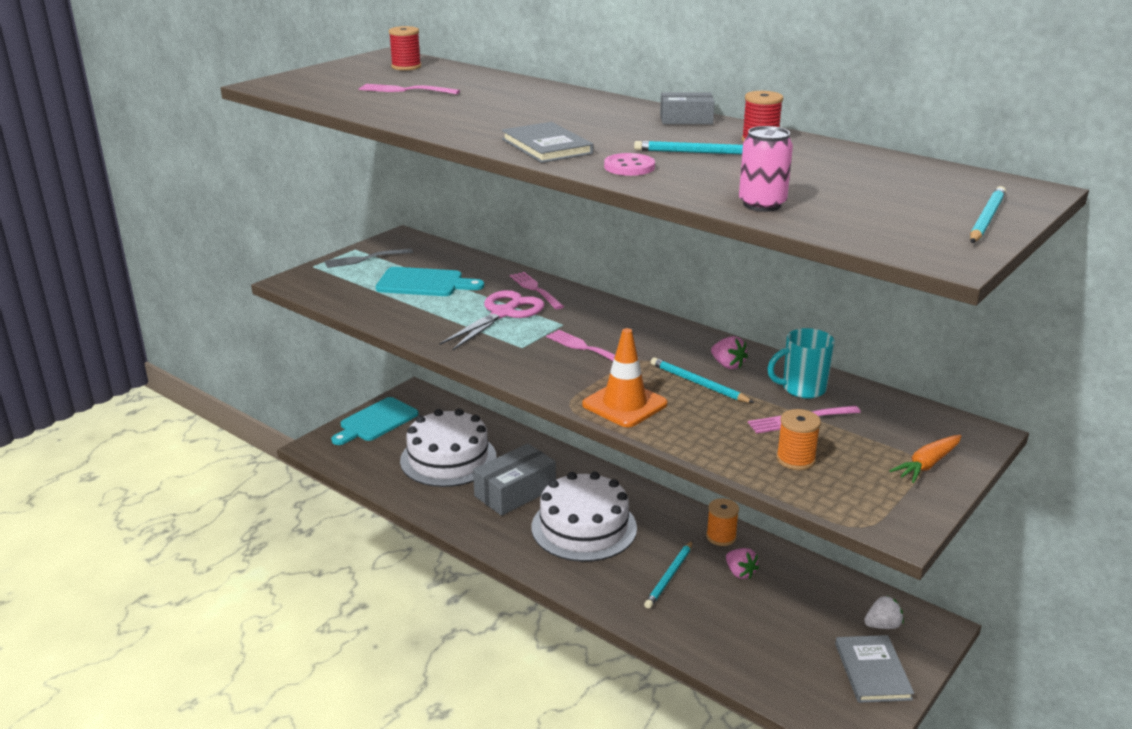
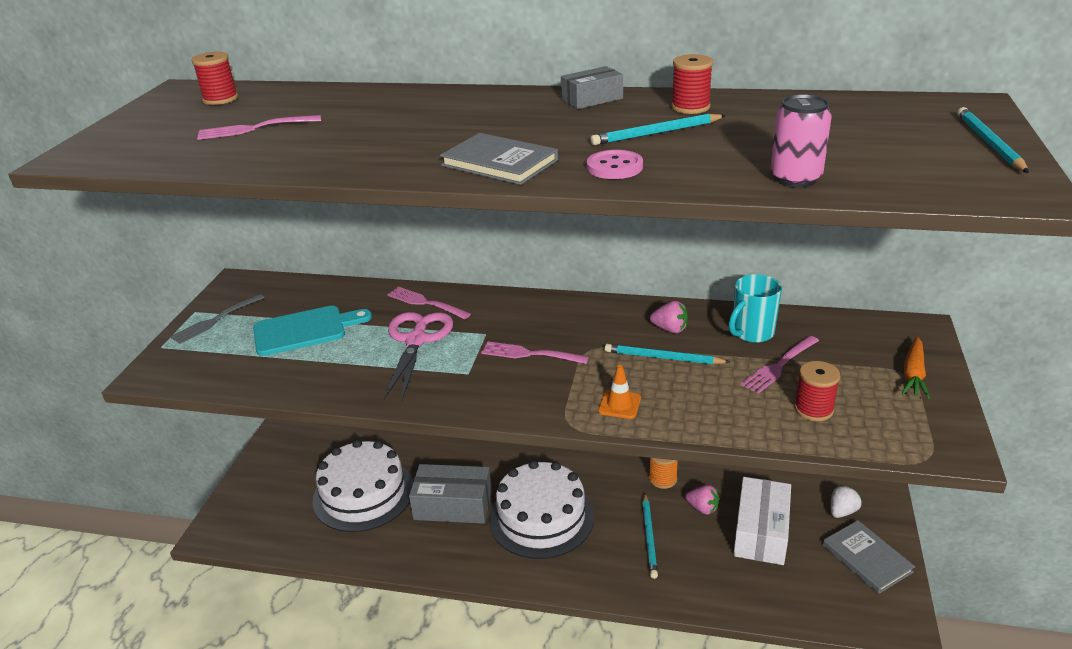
camera: 25 degrees left, 5 degrees up
turquoise cutting board [331,397,418,445] -> none
grey box [473,443,556,516] -> grey box turned 75 degrees clockwise [409,464,492,524]
orange traffic cone [582,328,667,427] -> orange traffic cone [598,365,641,419], size x0.56
orange spool [776,409,821,470] -> red spool [794,361,840,421]
none -> white box [733,477,791,565]

